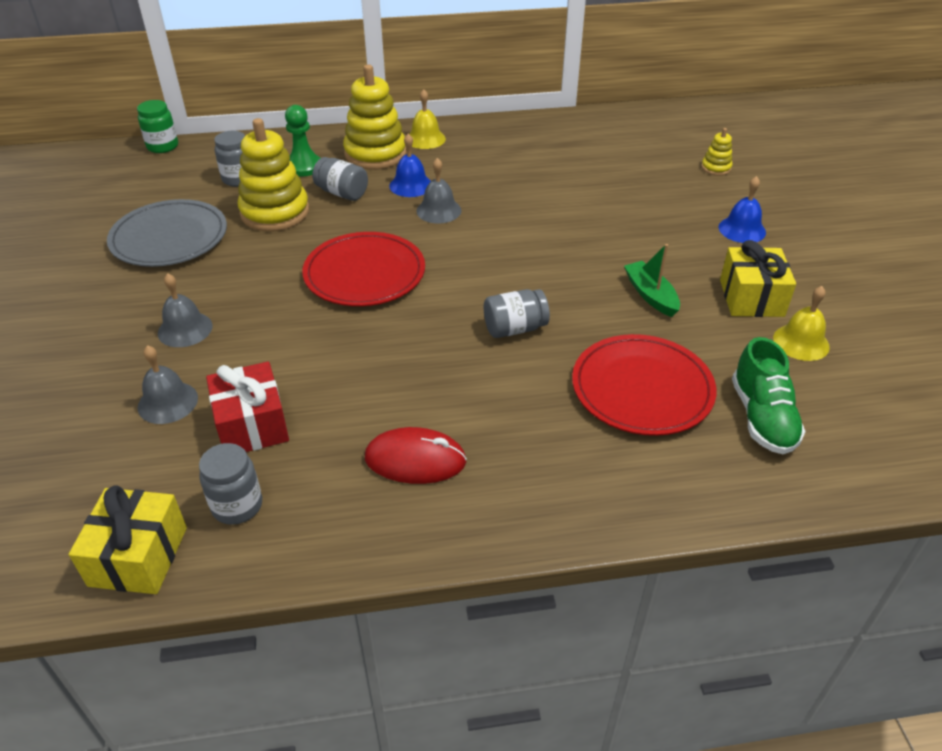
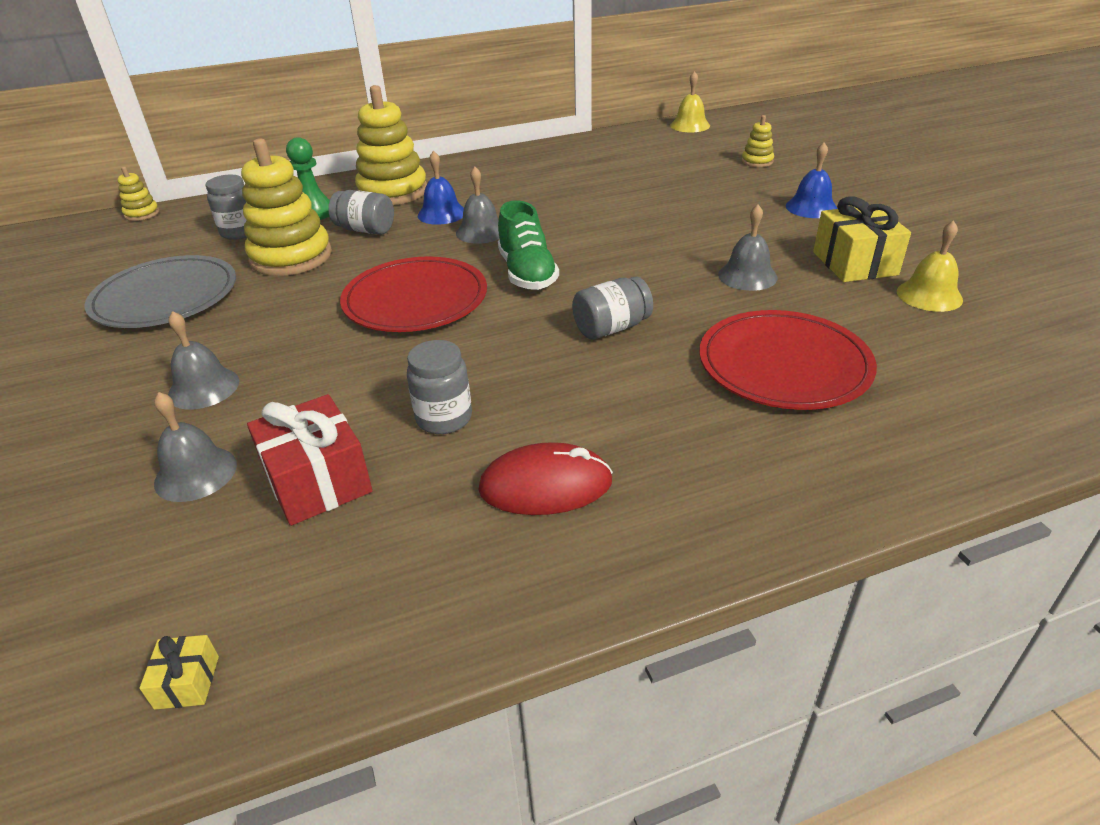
camera: 10 degrees left, 5 degrees down
yellow gift [69,485,187,594] -> yellow gift [139,635,219,710], size x0.46
green jar [137,100,178,153] -> yellow stacking toy [117,167,159,221]
grey jar [199,443,262,525] -> grey jar moved to [407,340,472,434]
yellow bell [409,89,446,149] -> yellow bell moved to [670,71,710,132]
green boat [624,244,680,317] -> grey bell [718,204,778,291]
green shoe [732,337,806,454] -> green shoe moved to [498,200,559,290]

